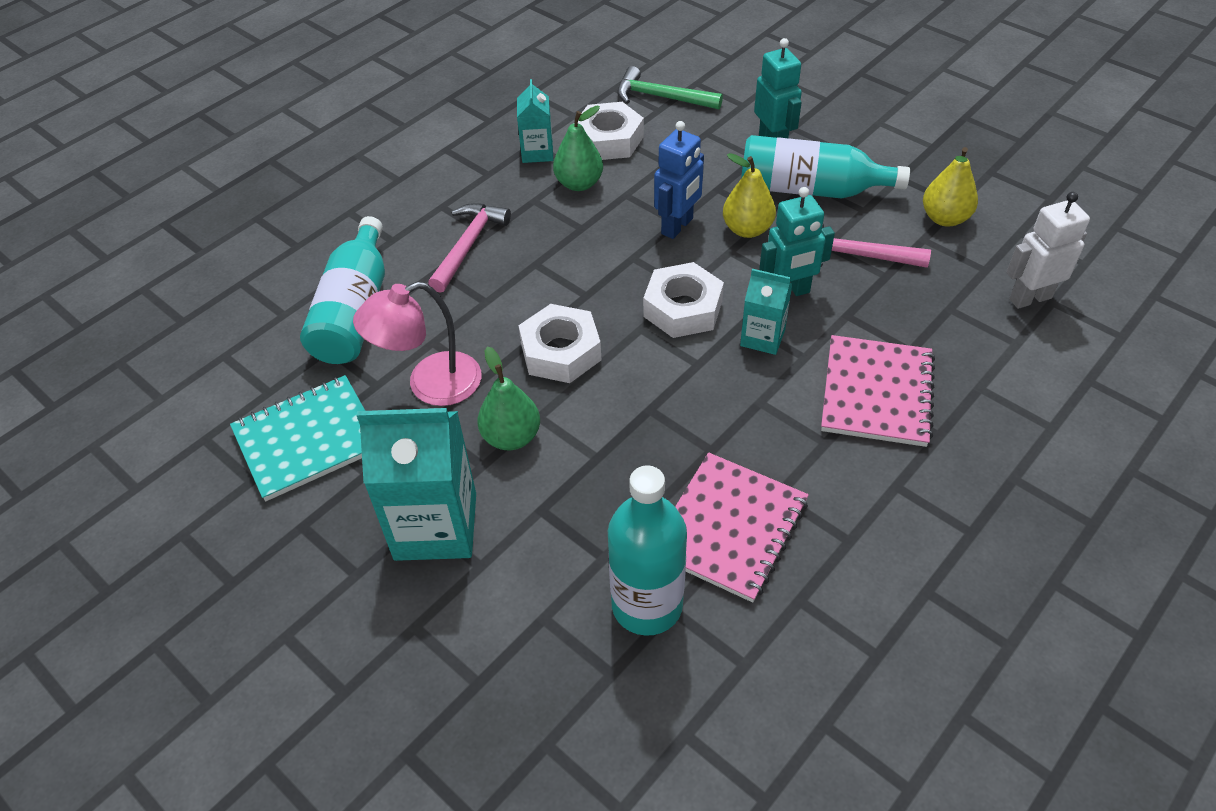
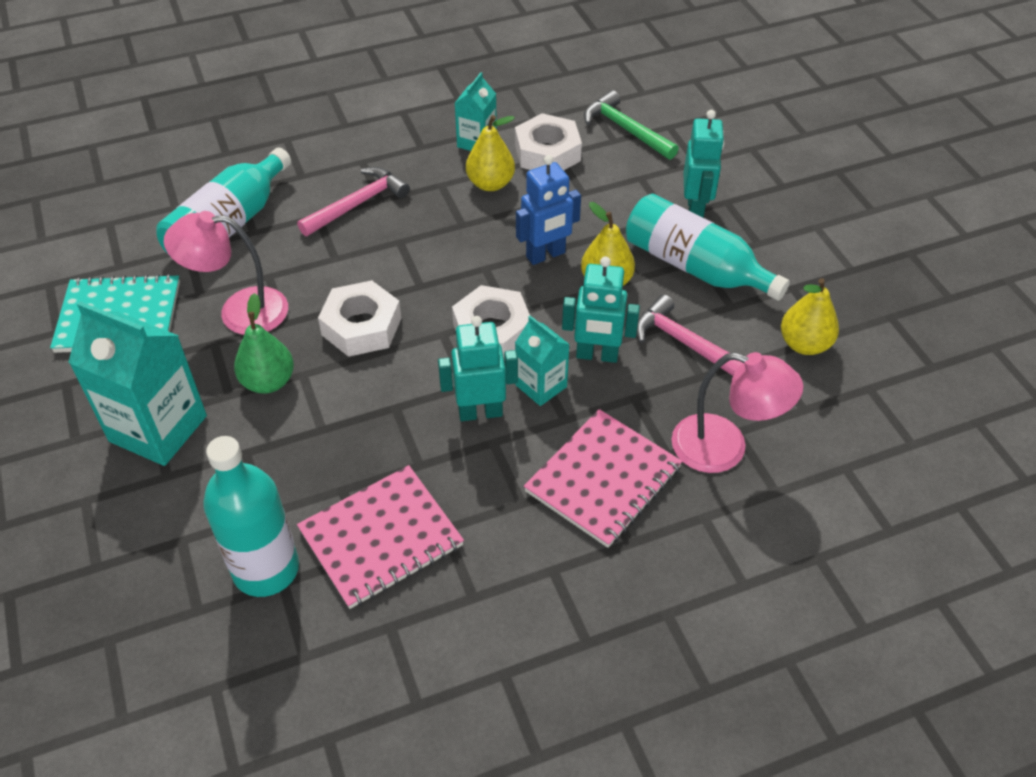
camera: 25 degrees right, 0 degrees up
green pear [553,106,603,191] -> yellow pear [466,115,515,191]
white robot [1006,192,1090,309] -> none
none -> turquoise robot [438,316,518,421]
none -> pink lamp [672,352,803,473]

